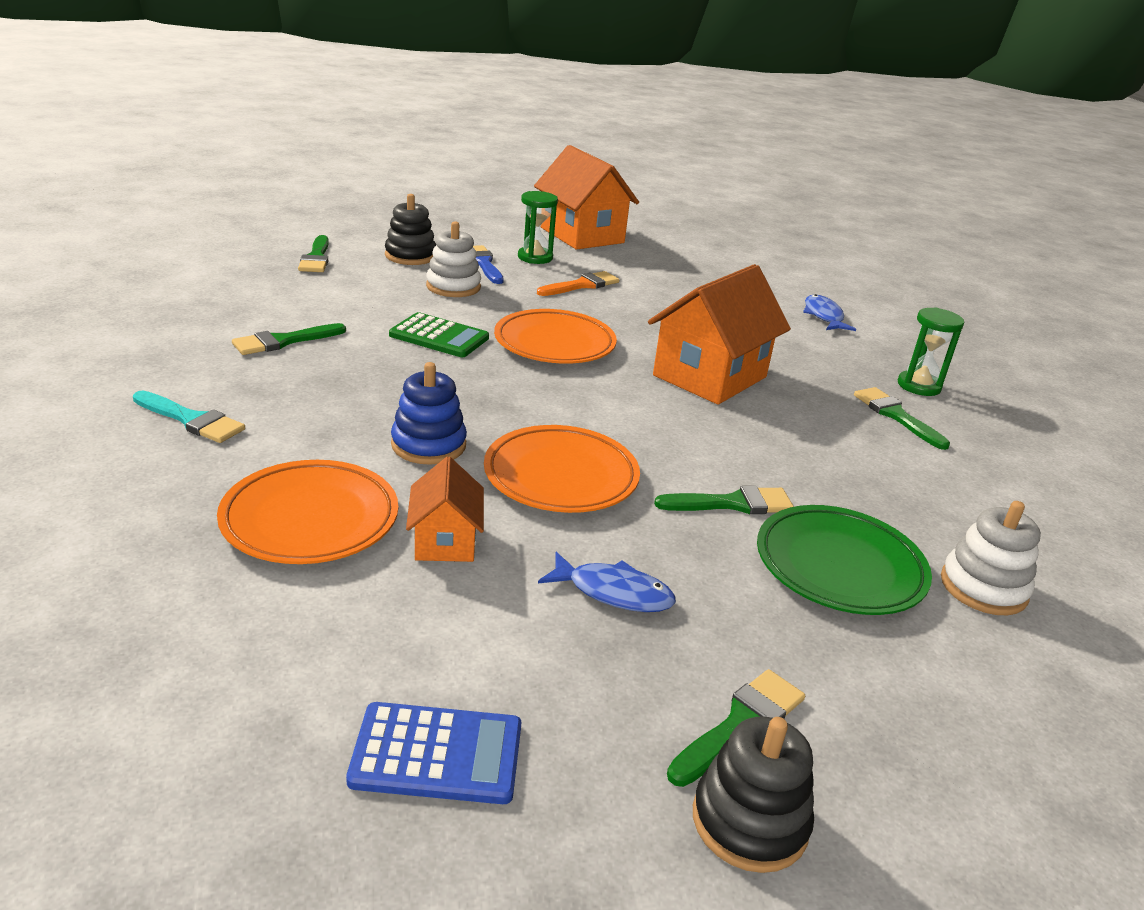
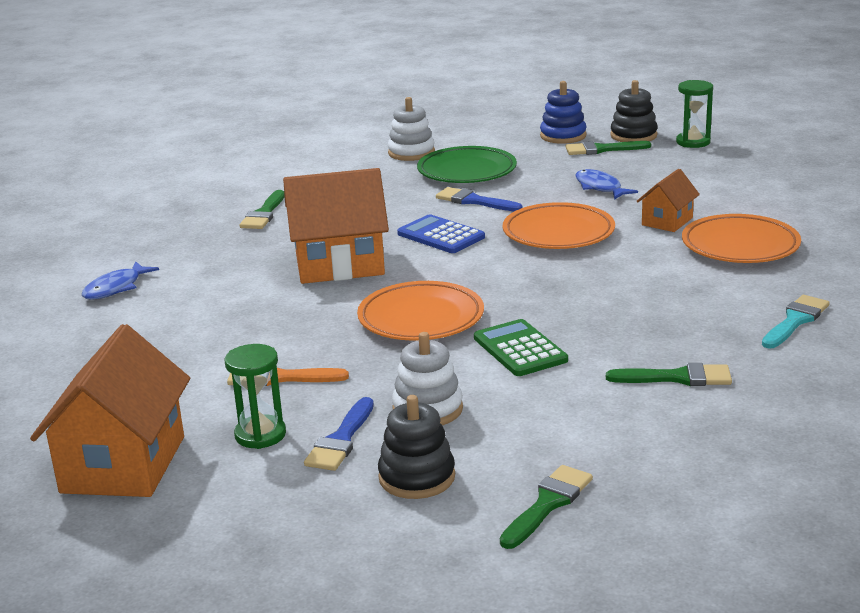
camera: 135 degrees left, 5 degrees down
turquoise brush [133,391,245,443] -> turquoise brush turned 60 degrees clockwise [762,295,830,349]
blue calculator [346,702,521,804] -> blue calculator moved to [397,214,485,253]
blue stacking toy [391,362,467,465] -> blue stacking toy moved to [540,81,587,144]
green brush [654,486,794,514] -> blue brush [436,187,523,211]
green hourglass [898,307,964,396] -> green hourglass moved to [676,80,713,148]

